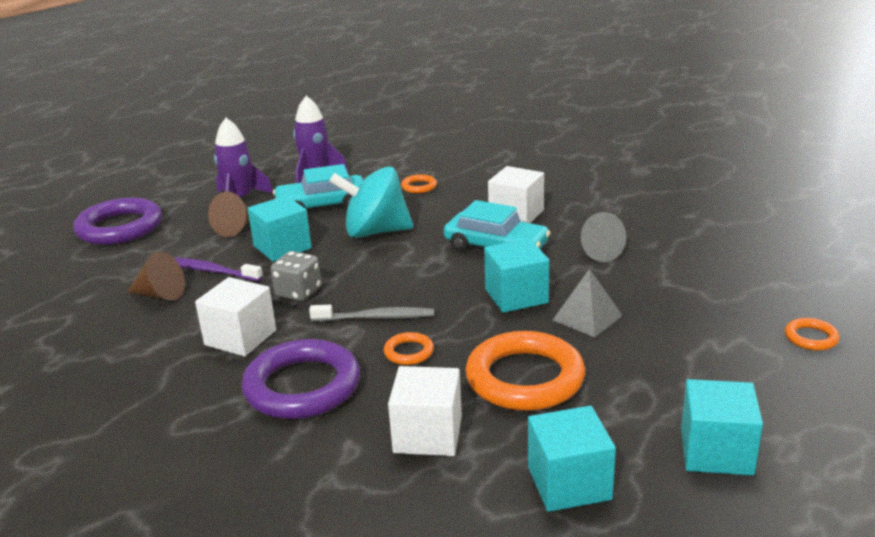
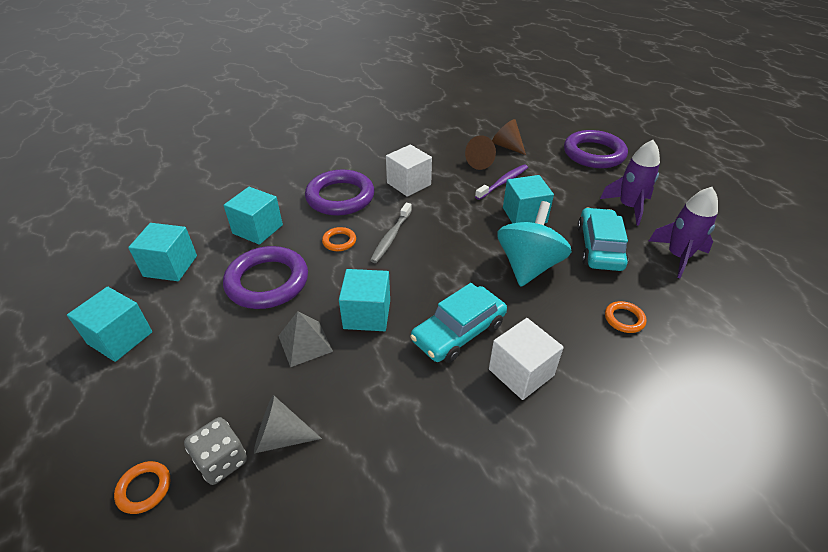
camera: 110 degrees right, 15 degrees up
brown cone [208,192,250,237] -> brown cone moved to [492,119,526,155]
grey dice [270,251,321,301] -> grey dice moved to [184,417,247,485]
white cube [388,366,462,456] -> turquoise cube [224,187,283,245]
orange ring [466,331,585,411] -> purple ring [223,246,308,309]
grey cone [581,212,626,262] -> grey cone moved to [254,395,322,453]

